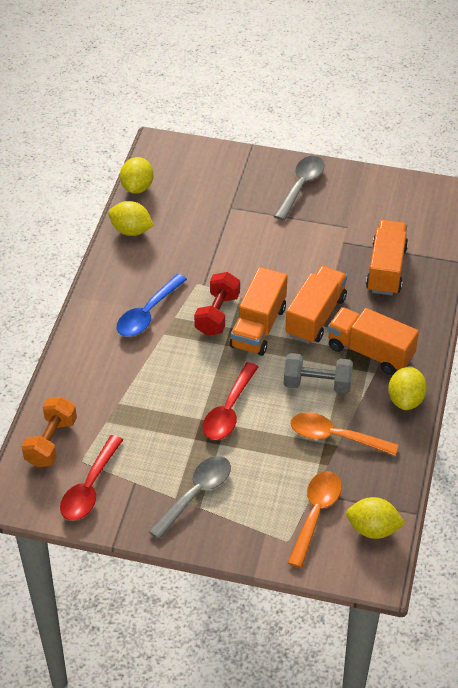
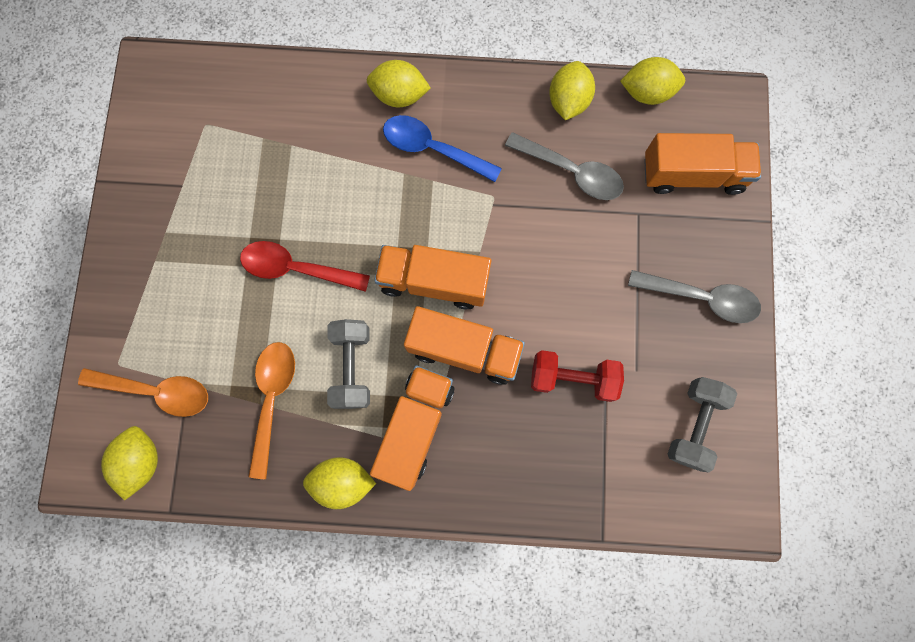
camera: 80 degrees right, 30 degrees up
orange dumbbell [22,397,77,467] -> none
red spoon [60,435,123,521] -> none
grey spoon [148,456,231,540] -> grey spoon moved to [505,132,624,200]
red dumbbell [194,272,240,336] -> red dumbbell moved to [531,350,624,402]
orange truck [366,220,408,295] -> orange truck moved to [644,133,761,195]
none -> yellow lemon [367,60,431,107]
none -> grey dumbbell [668,377,737,472]

